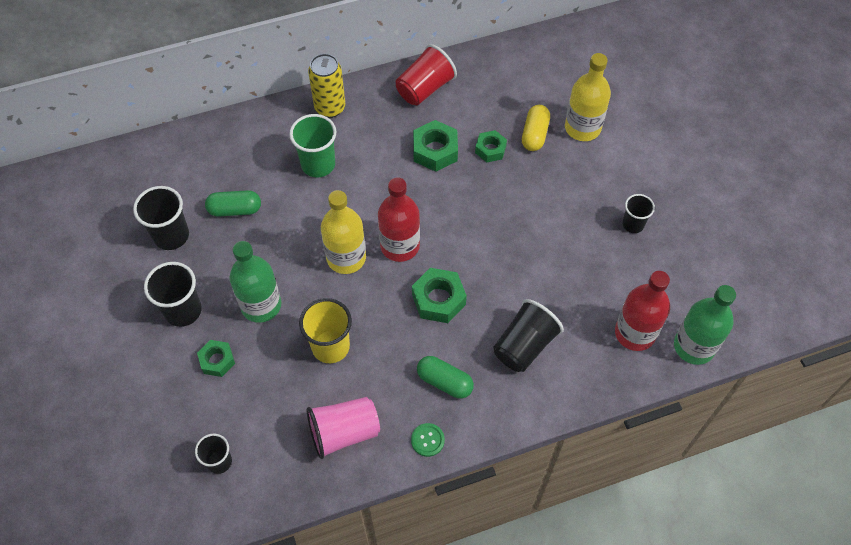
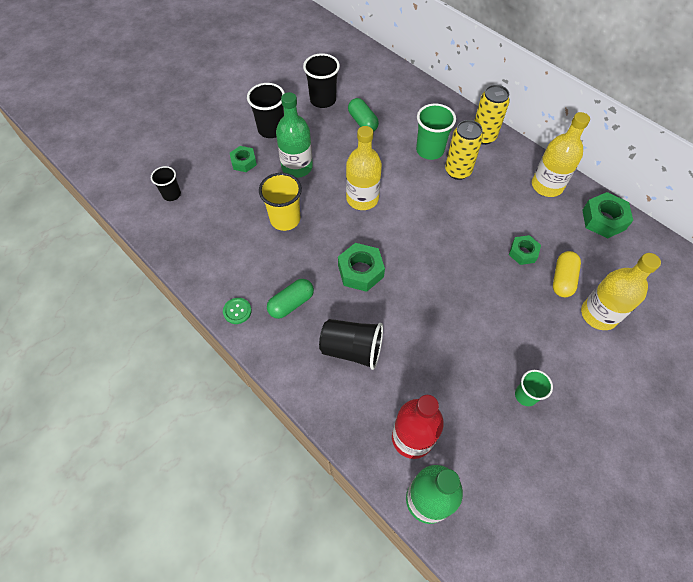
camera: 65 degrees right, 0 degrees up
pink cup [307,397,380,459] -> none
red bottle [378,177,420,262] -> none
red cup [396,44,457,105] -> yellow bottle [532,112,590,197]
green nut [413,120,458,172] -> green nut moved to [582,192,633,239]
green capsule [417,356,474,399] -> green capsule turned 45 degrees clockwise [267,279,314,319]
yellow capsule [522,105,550,151] -> yellow capsule turned 60 degrees counterclockwise [553,251,581,297]
black cup [622,194,655,233] -> green cup [515,370,553,406]
none -> yellow can [445,120,483,180]

